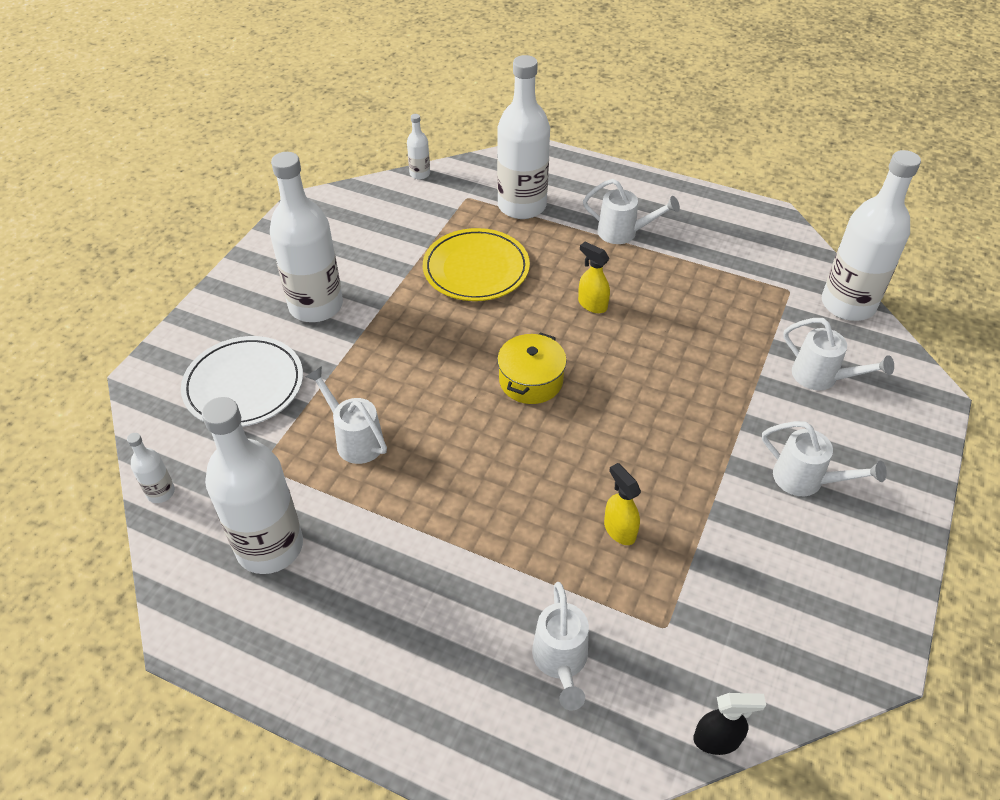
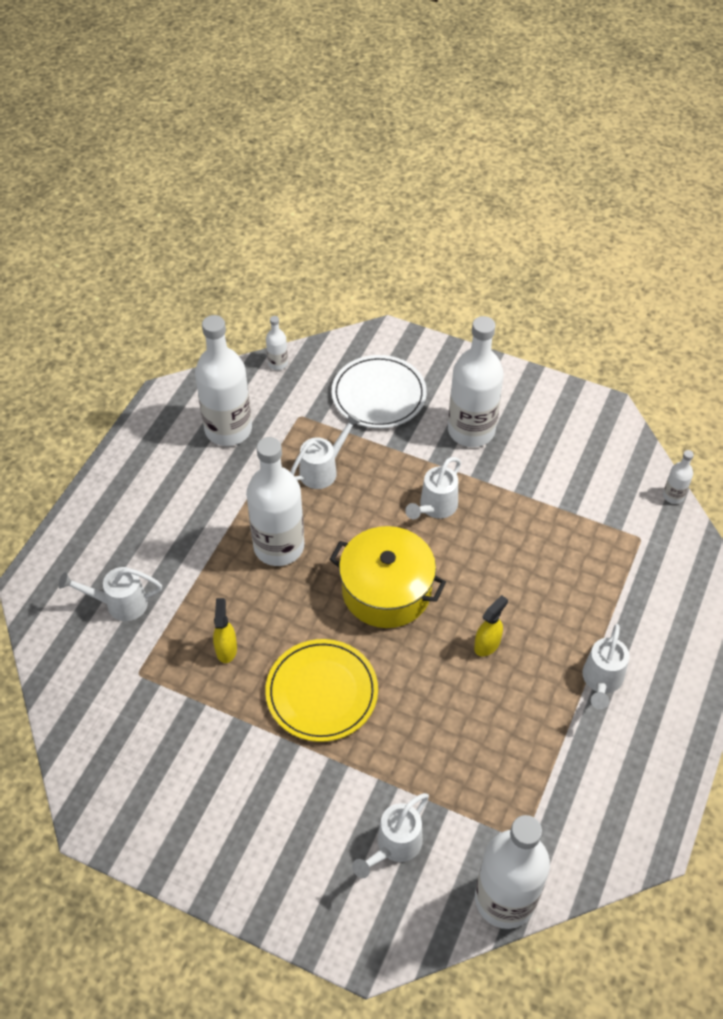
camera: 90 degrees right, 5 degrees up
yellow plate [423,228,530,301] -> yellow plate moved to [265,639,378,742]
white bottle [497,55,550,219] -> white bottle moved to [246,437,304,566]
yellow pot [497,333,567,404] -> yellow pot [329,526,446,628], size x1.56
yellow spray bottle [604,463,641,545] -> yellow spray bottle turned 60 degrees counterclockwise [213,598,237,663]
black spray bottle [693,693,766,755] -> none
white watering can [762,421,887,496] -> white watering can moved to [405,457,461,519]

